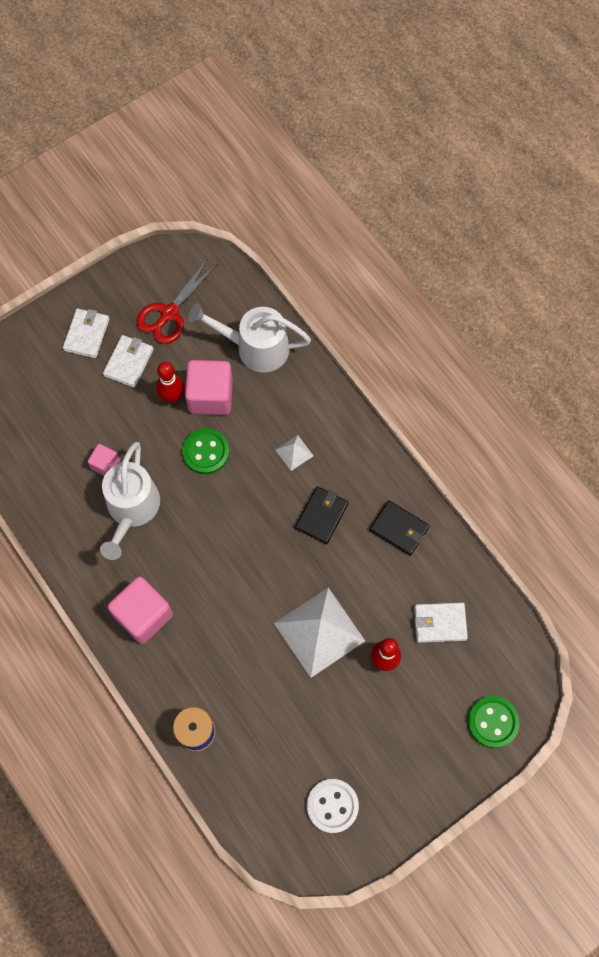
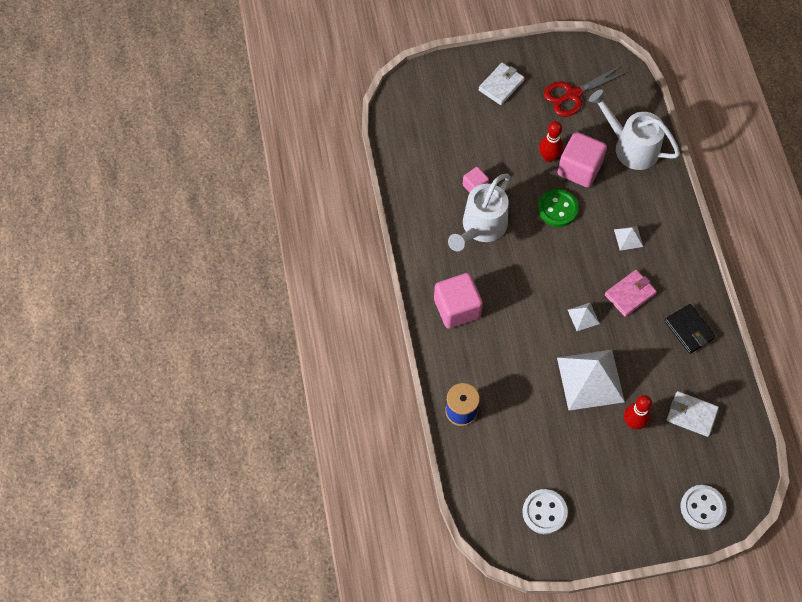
camera: 25 degrees right, 5 degrees down
white wallet [103,335,154,388] -> none
black wallet [295,486,349,544] -> pink wallet [605,270,657,317]
green button [468,696,520,748] -> white button [680,485,726,530]
none -> white pyramid [568,303,600,331]

